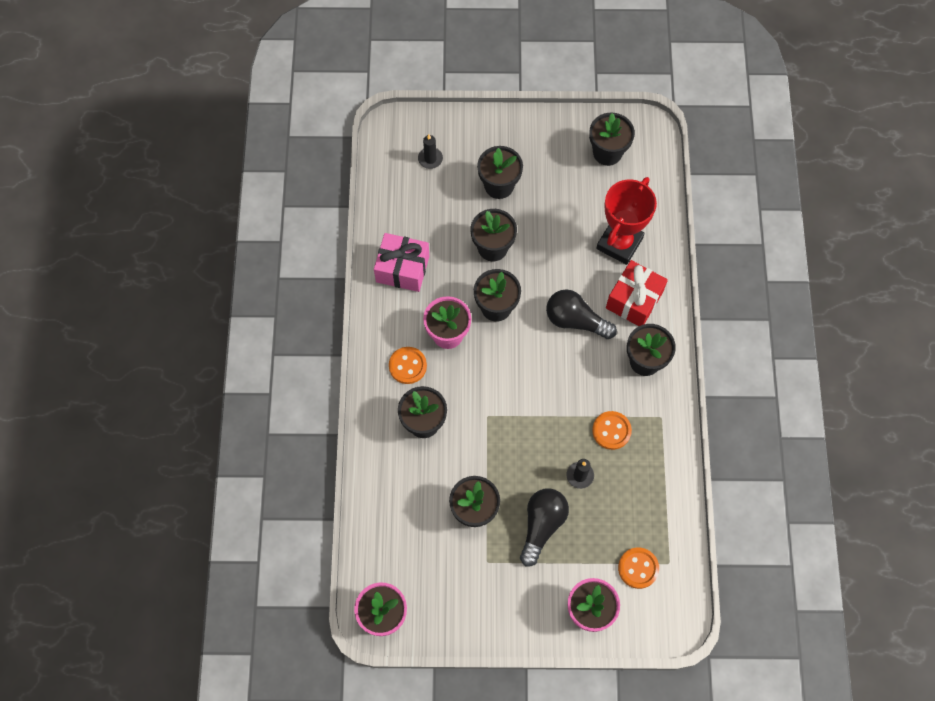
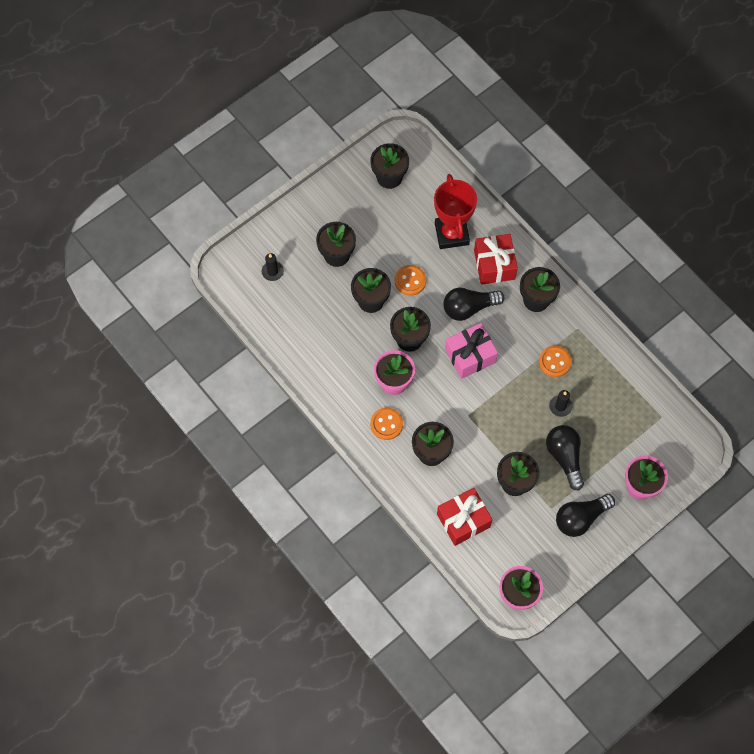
camera: 40 degrees left, 0 degrees up
pink gift [374,233,430,292] -> pink gift moved to [445,323,498,379]
orange button [618,547,659,589] -> orange button moved to [395,265,426,296]
none -> red gift [437,488,492,546]
none -> black light bulb [556,494,615,537]

